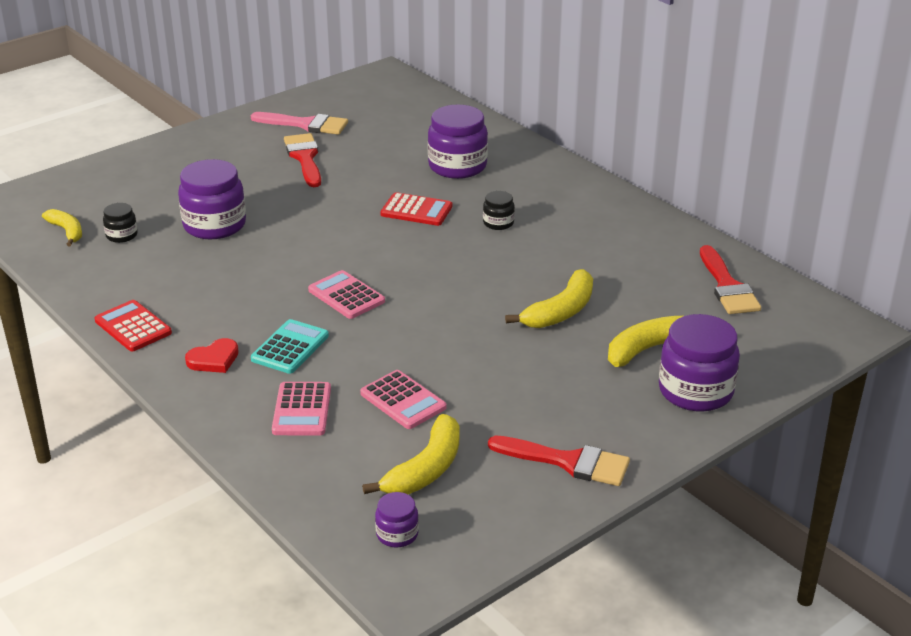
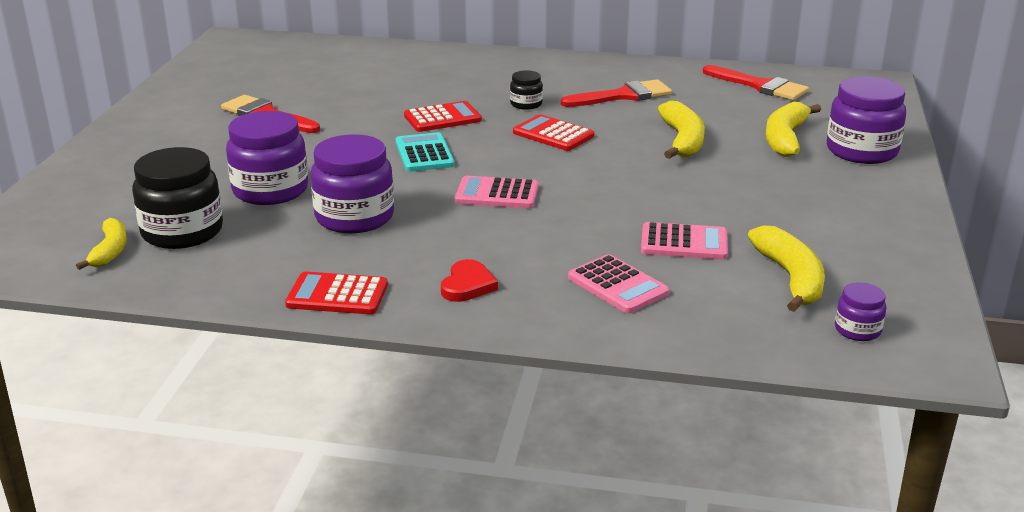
camera: 40 degrees left, 5 degrees down
yellow banana [42,209,82,246] -> yellow banana turned 75 degrees clockwise [76,218,127,270]
black jar [103,203,138,243] -> black jar [132,147,223,249], size x2.02
pink brush [251,112,348,135] -> none
turquoise calculator [251,319,329,374] -> turquoise calculator moved to [396,132,455,172]
purple jar [428,105,488,179] -> purple jar moved to [311,134,394,234]
red brush [488,436,630,486] -> red brush moved to [561,79,672,107]
none -> red calculator [513,114,594,151]

